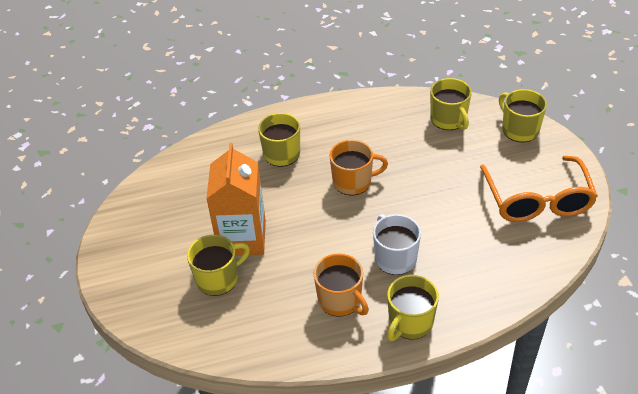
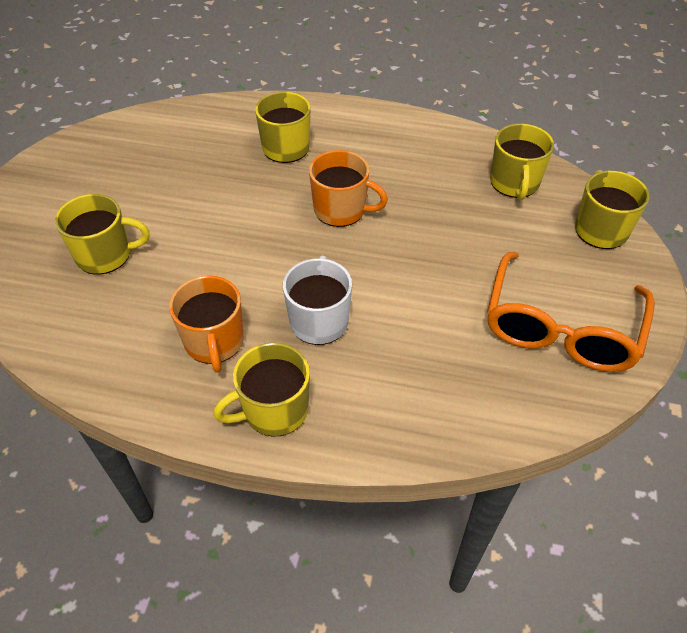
camera: 25 degrees right, 5 degrees up
orange carton [206,143,266,256] -> none

